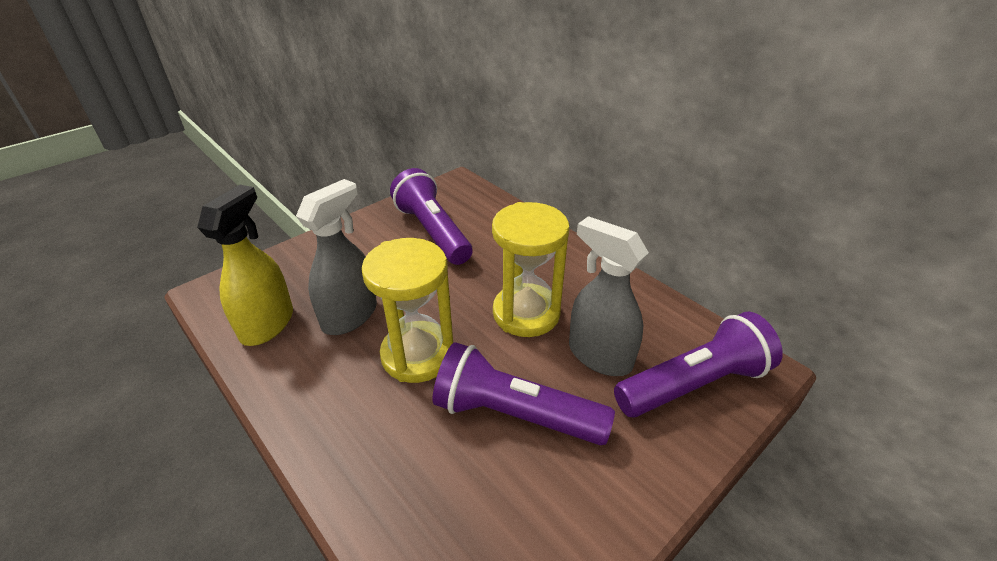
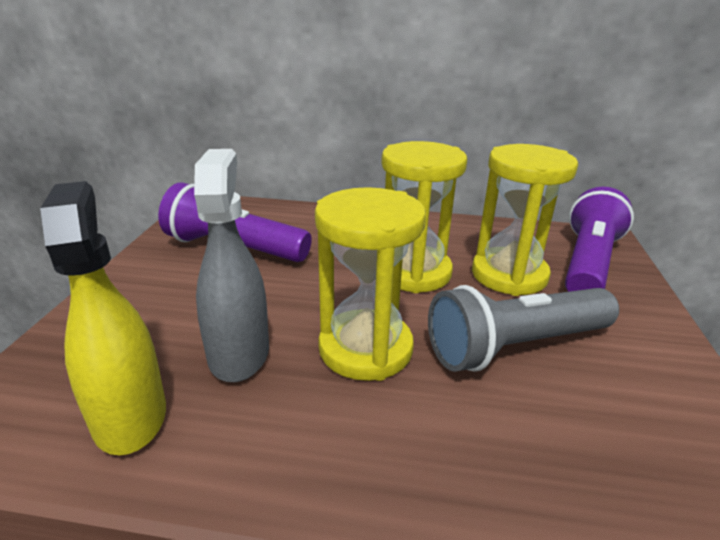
camera: 40 degrees left, 10 degrees down
purple flashlight [432,342,615,445] -> grey flashlight [428,285,619,372]
grey spray bottle [569,216,649,376] -> yellow hourglass [472,144,578,296]

